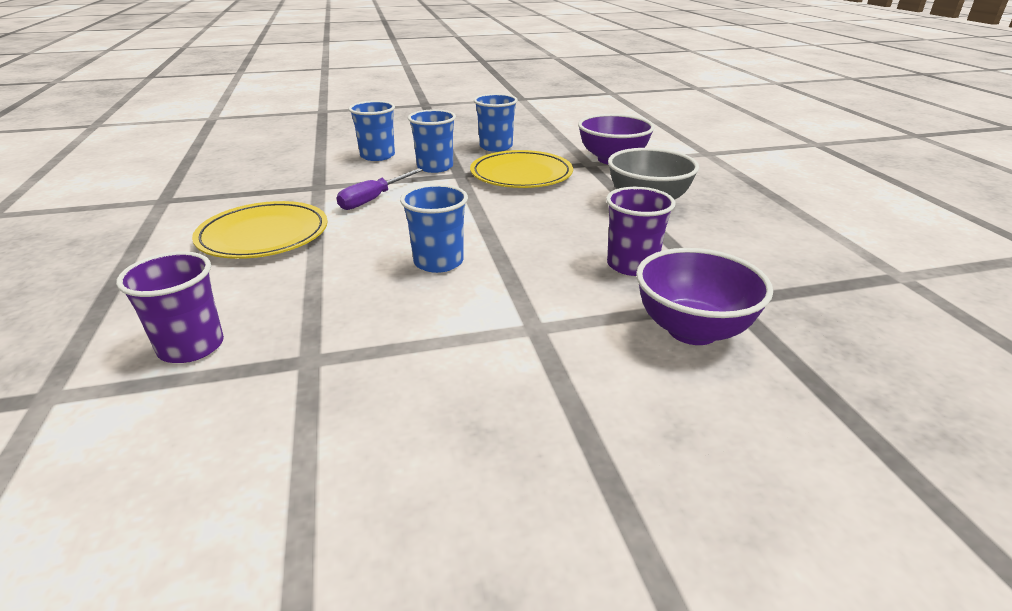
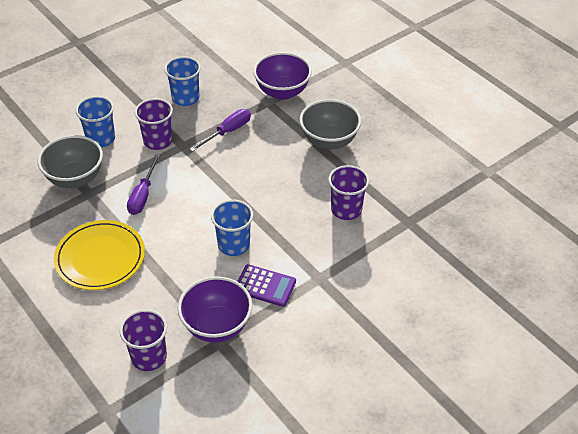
camera: 25 degrees left, 15 degrees up
blue cup [408,110,456,173] -> purple cup [135,98,173,150]
yellow plate [470,150,573,188] -> purple screwdriver [190,109,251,152]
purple bowl [636,248,773,345] -> purple bowl moved to [178,276,252,343]
none -> grey bowl [38,135,103,188]
none -> purple calculator [237,264,296,307]

